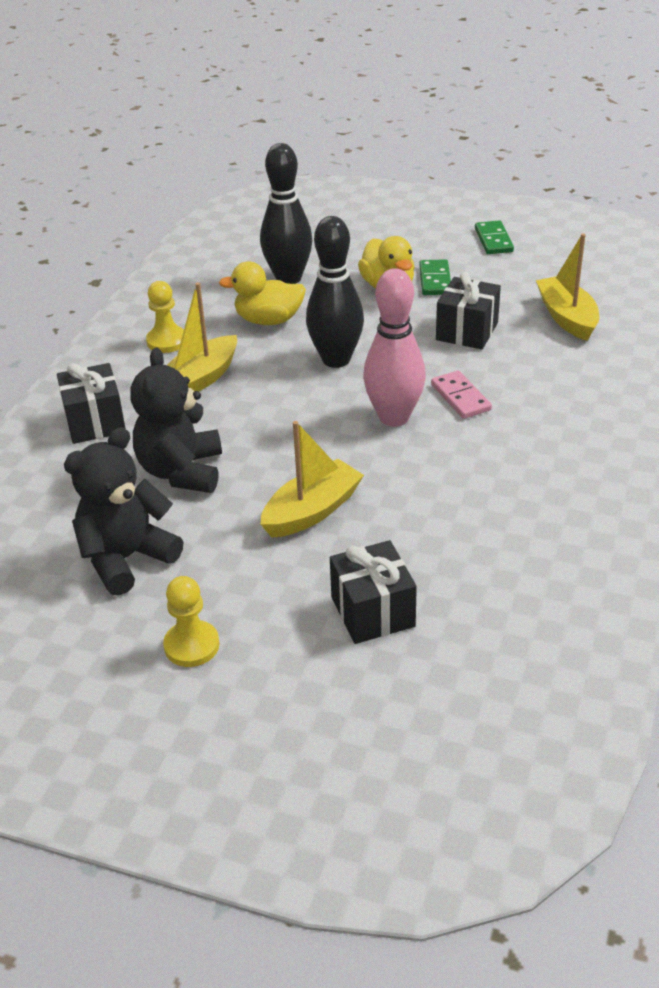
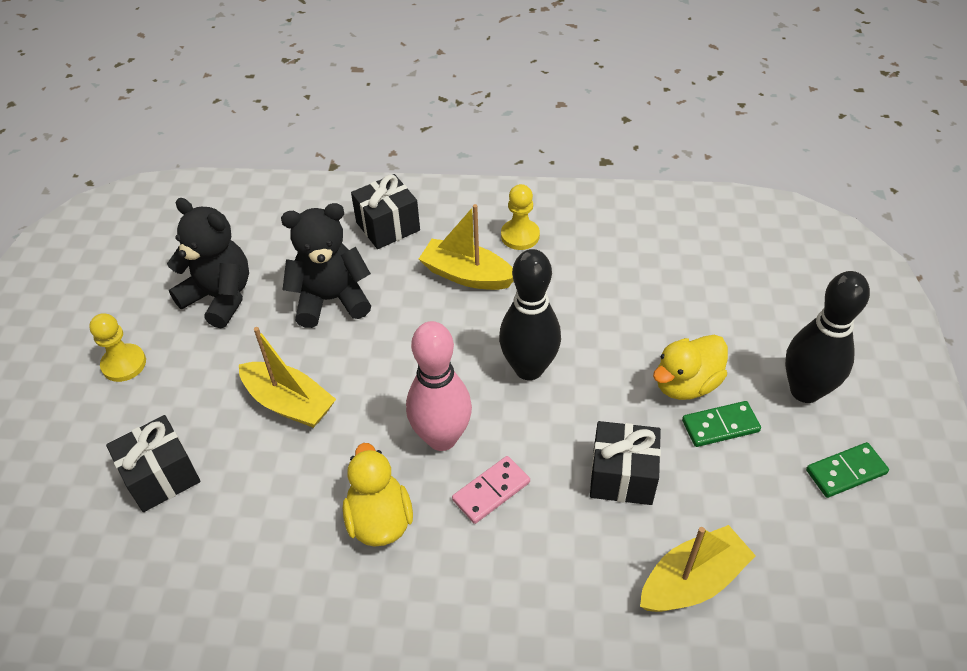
camera: 75 degrees right, 10 degrees up
yellow duck [219,261,306,325] -> yellow duck moved to [343,443,413,547]
black bowling pin [260,143,313,284] -> black bowling pin moved to [785,271,870,403]

